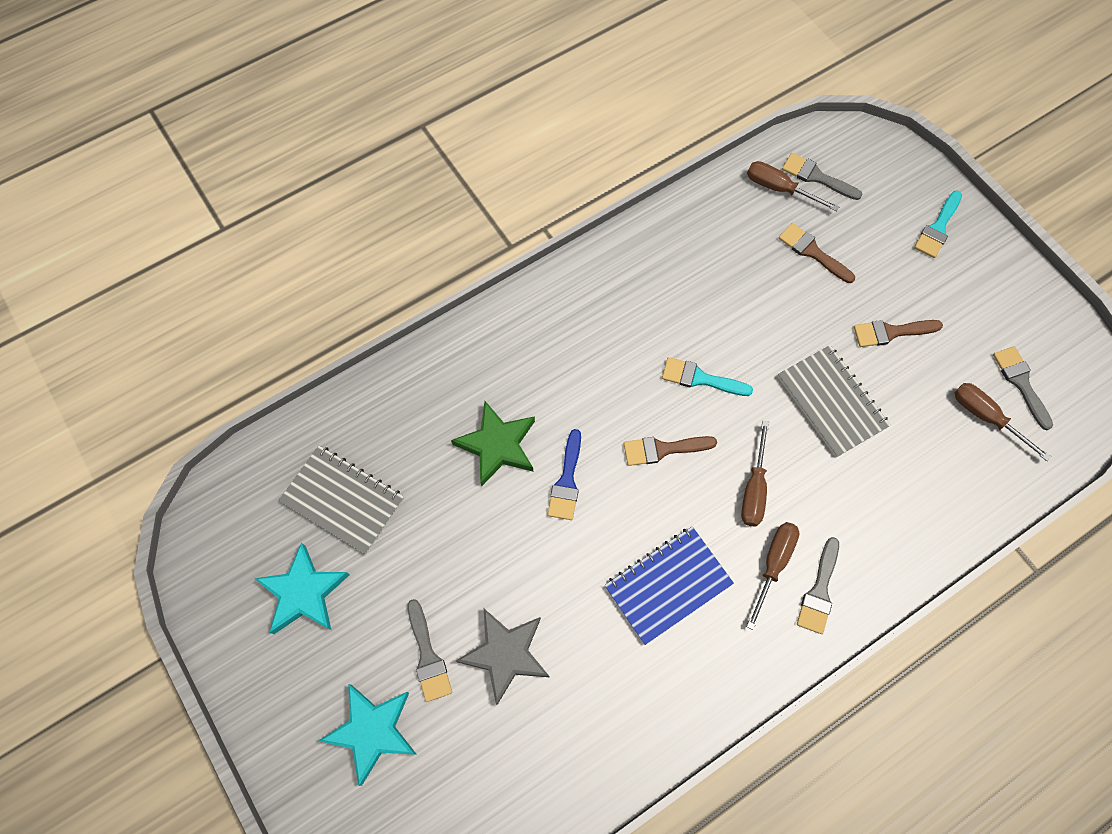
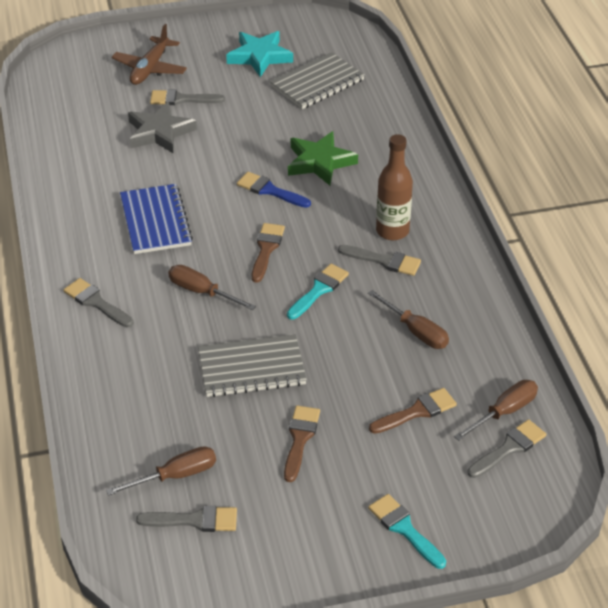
camera: 110 degrees right, 25 degrees down
turquoise star [319,684,416,786] -> brown plane [112,24,187,85]
brown screwdriver [747,522,800,630] -> brown screwdriver moved to [368,290,449,349]
none -> grey brush [338,245,421,276]
none -> brown bottle [376,134,413,240]

